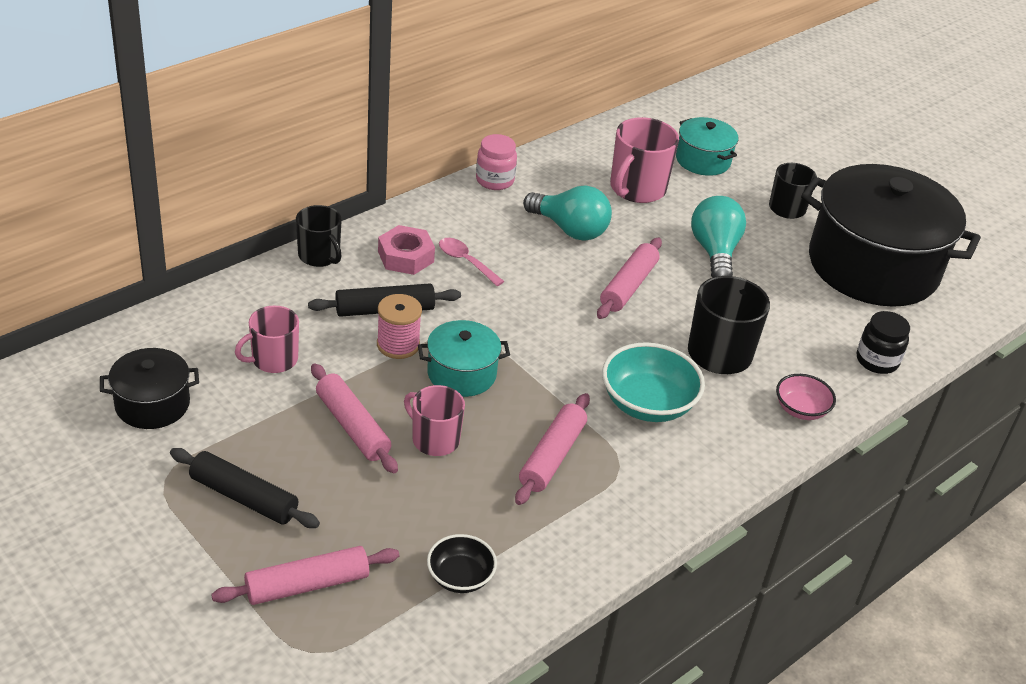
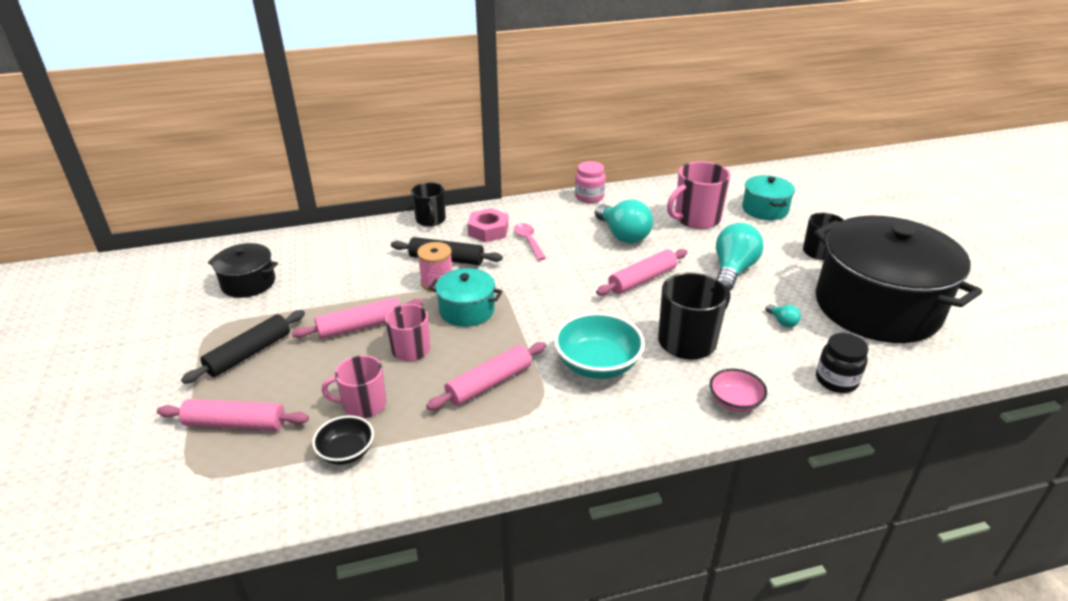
camera: 30 degrees right, 5 degrees down
black rolling pin [170,448,320,528] -> black rolling pin turned 75 degrees clockwise [181,310,305,384]
pink mug [235,306,299,373] -> pink mug moved to [322,355,386,418]
pink rolling pin [311,363,398,473] -> pink rolling pin turned 75 degrees clockwise [291,297,423,339]
none -> turquoise light bulb [766,304,801,327]

